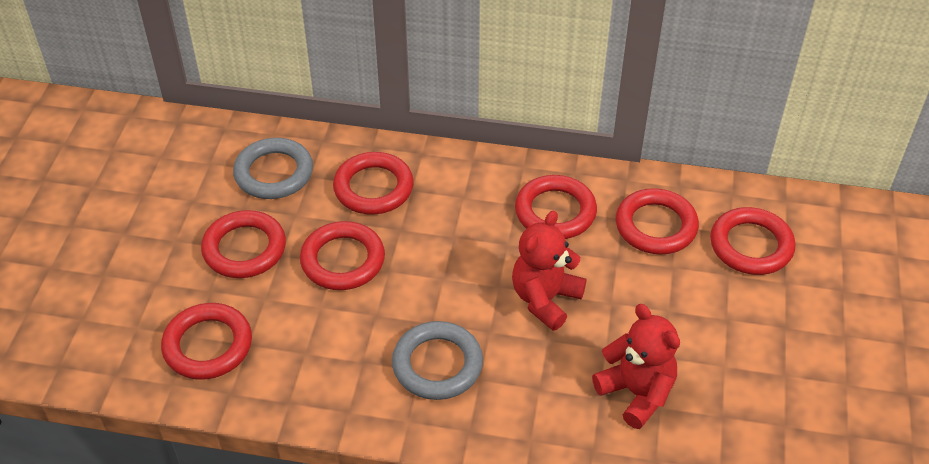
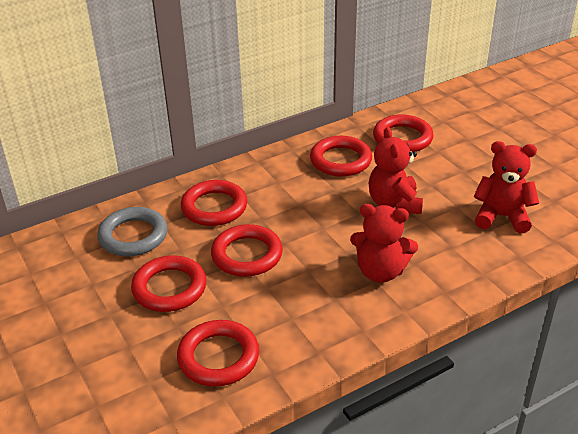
camera: 40 degrees left, 10 degrees down
grey ring [392,321,483,400] -> red teddy bear [350,204,418,283]
red ring [710,207,795,275] -> none

